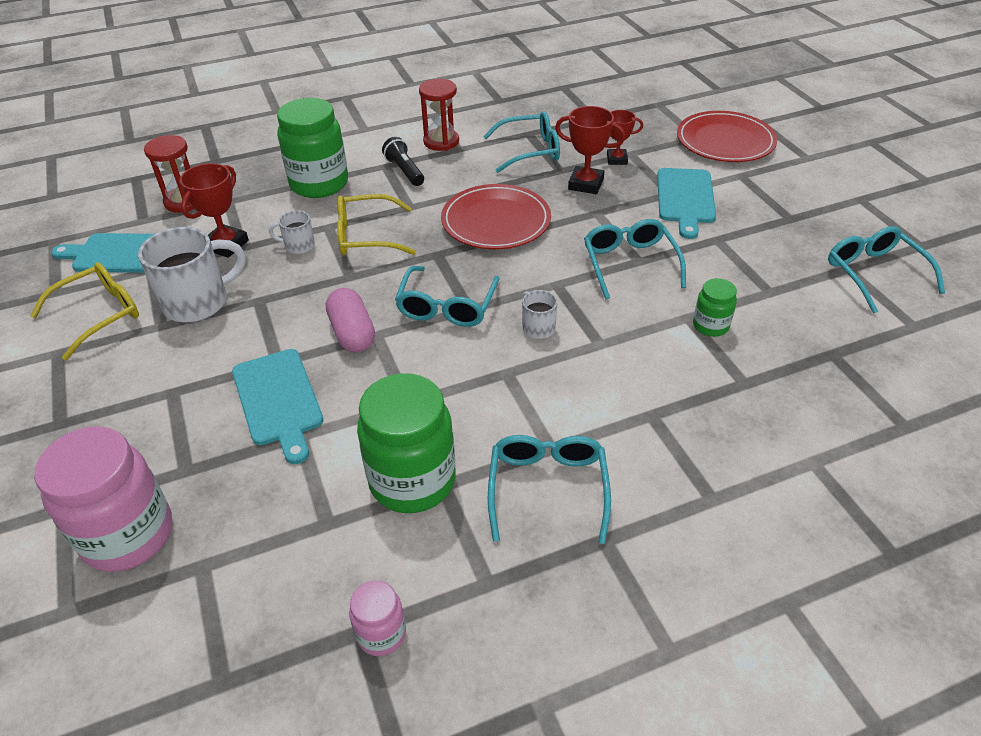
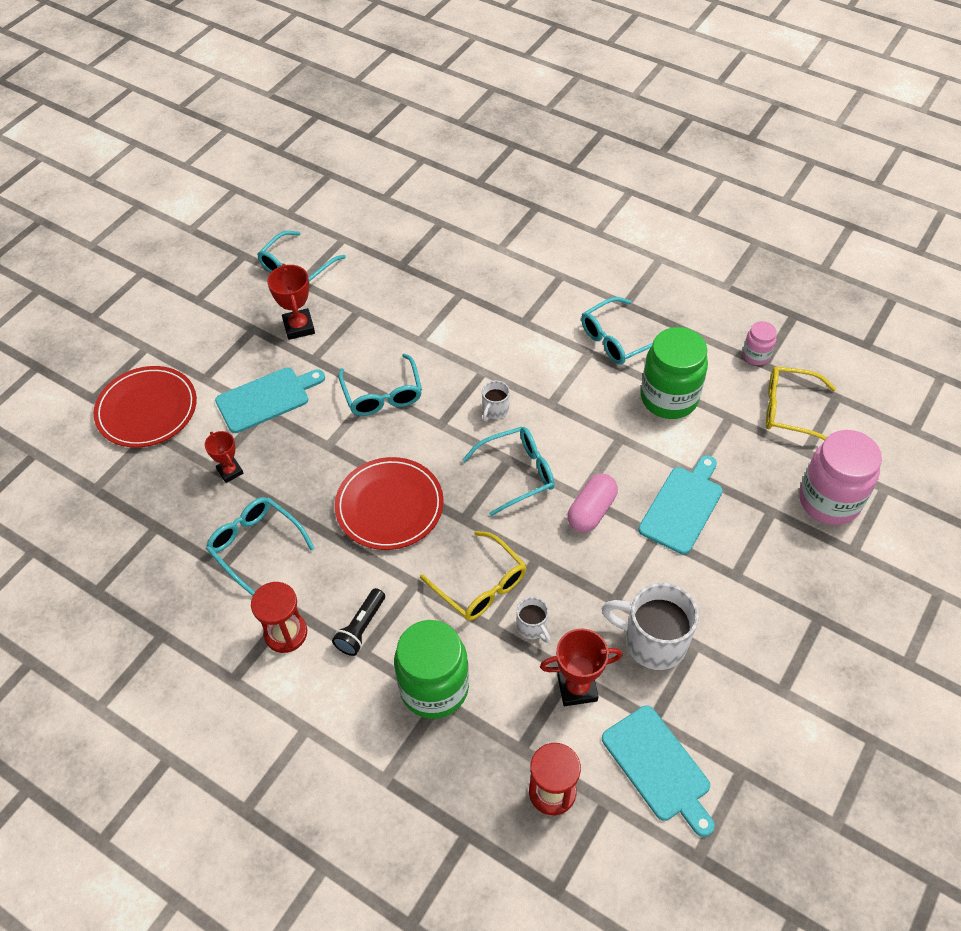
camera: 125 degrees left, 10 degrees up
yellow glasses [30,263,139,360] -> yellow glasses moved to [766,366,836,441]
red trophy [555,106,626,194] -> red trophy moved to [267,264,315,340]
turquoise glasses [584,219,686,299] -> turquoise glasses turned 60 degrees counterclockwise [338,354,422,416]
green jar [693,278,737,337] -> none

